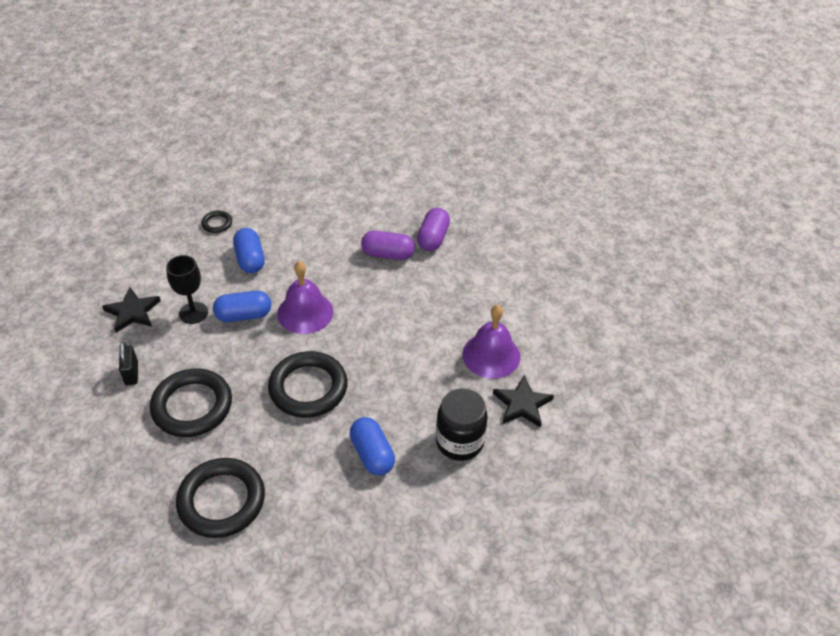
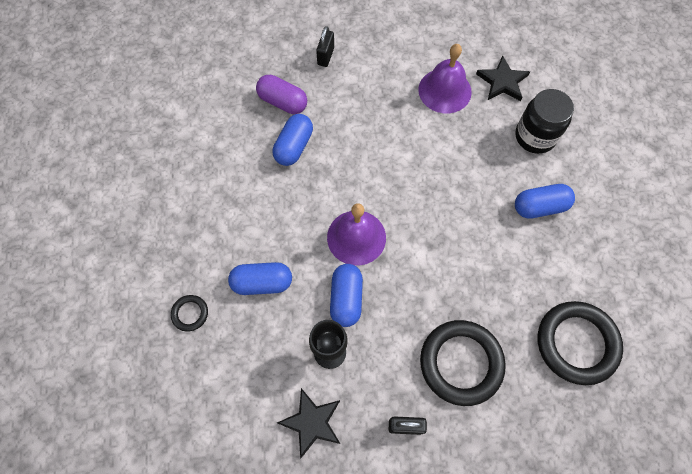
camera: 75 degrees left, 20 degrees up
black ring [268,351,348,418] -> none
purple capsule [361,231,415,260] -> blue capsule [273,114,313,166]
none -> black padlock [316,26,334,67]

